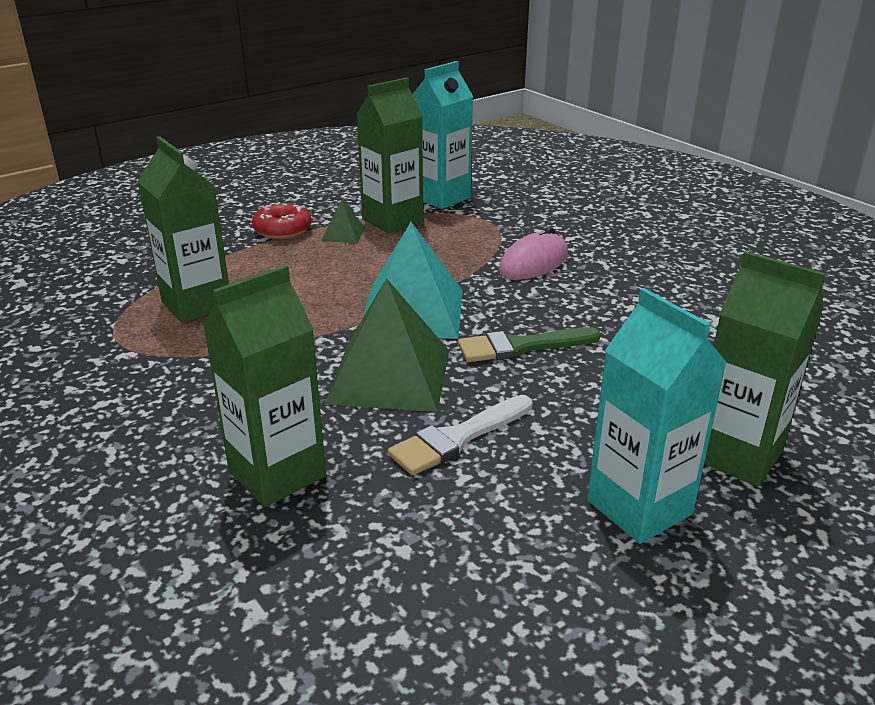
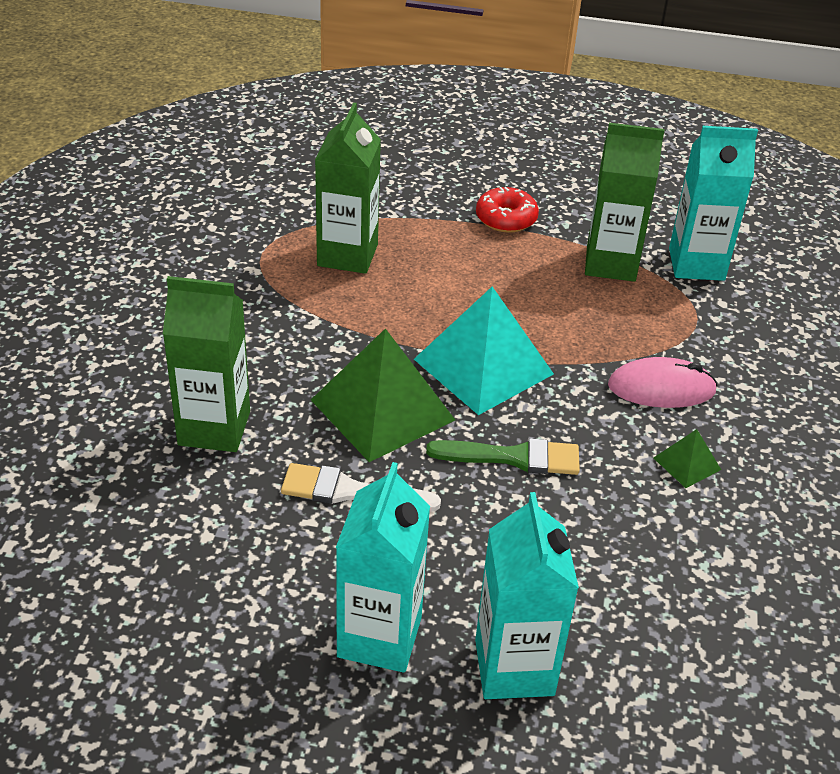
camera: 45 degrees right, 10 degrees up
green pyramid [321,199,365,243] -> green pyramid moved to [653,429,721,488]
green brush [458,327,601,362] -> green brush turned 150 degrees clockwise [426,438,580,475]
green carton [704,251,825,487] -> turquoise carton [475,492,579,699]

